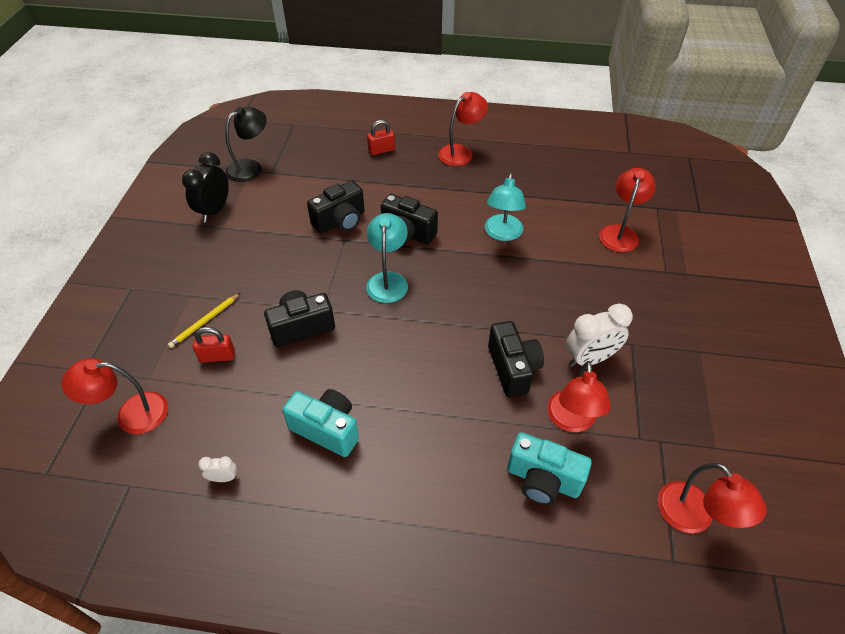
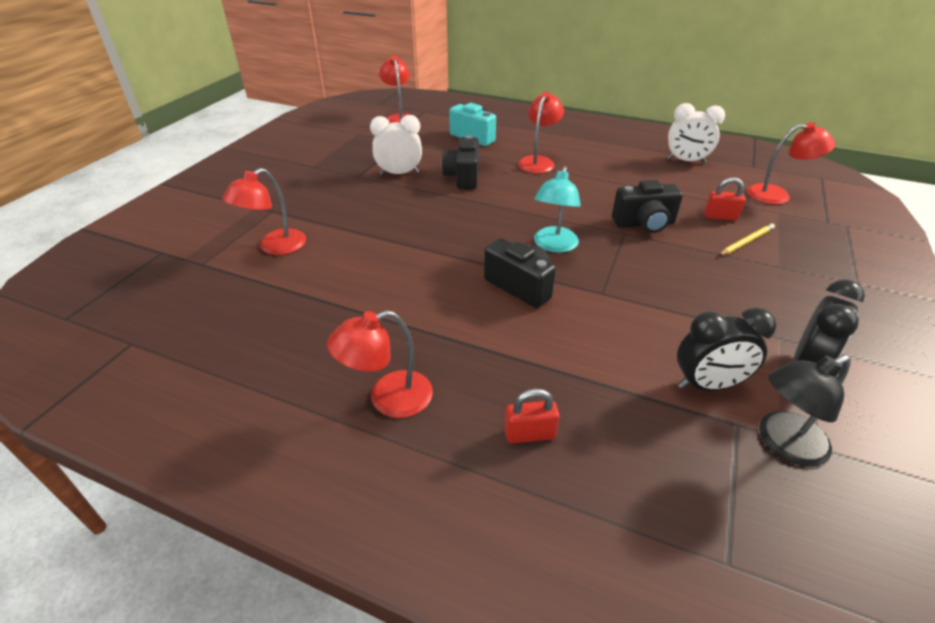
camera: 165 degrees left, 10 degrees down
white clock [198,456,237,482] -> white clock [667,103,725,163], size x2.08
turquoise camera [282,389,359,457] -> none
black camera [307,181,365,234] -> none
turquoise lamp [485,173,526,241] -> none
red lamp [547,361,611,432] -> red lamp moved to [518,92,564,173]
none -> black clock [677,307,777,391]

